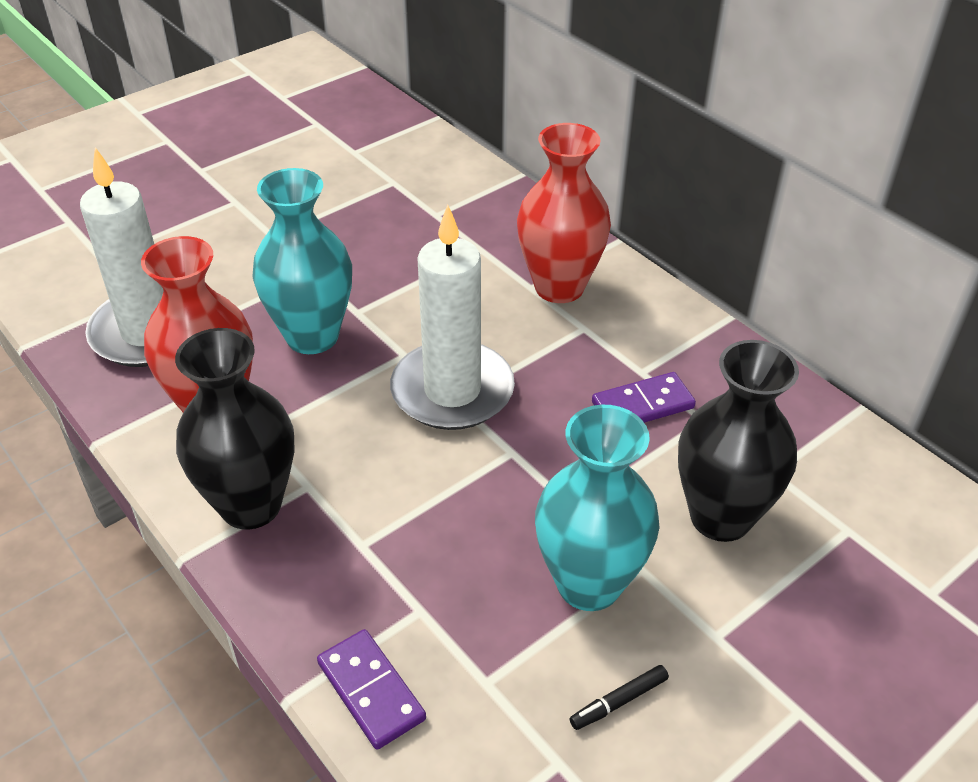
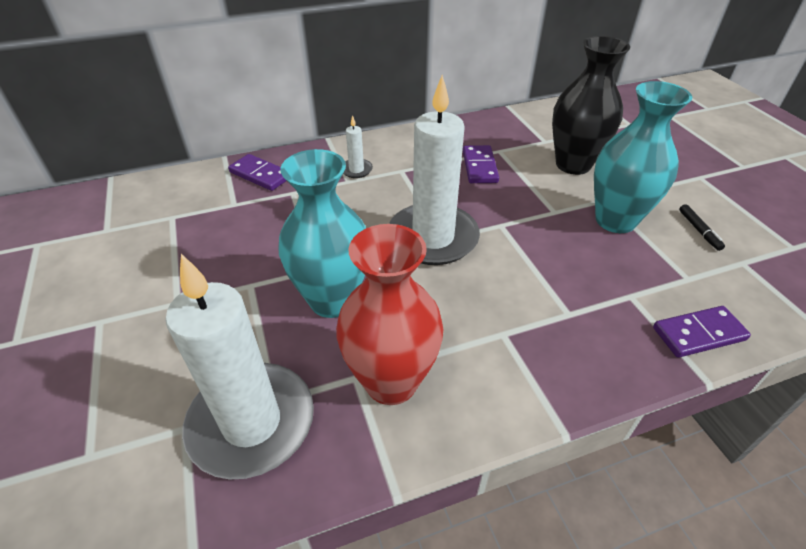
camera: 70 degrees left, 0 degrees up
black vase [175,328,294,530] -> none
red vase [517,123,611,303] -> white candle [343,115,373,178]
none -> purple domino [228,154,287,191]

